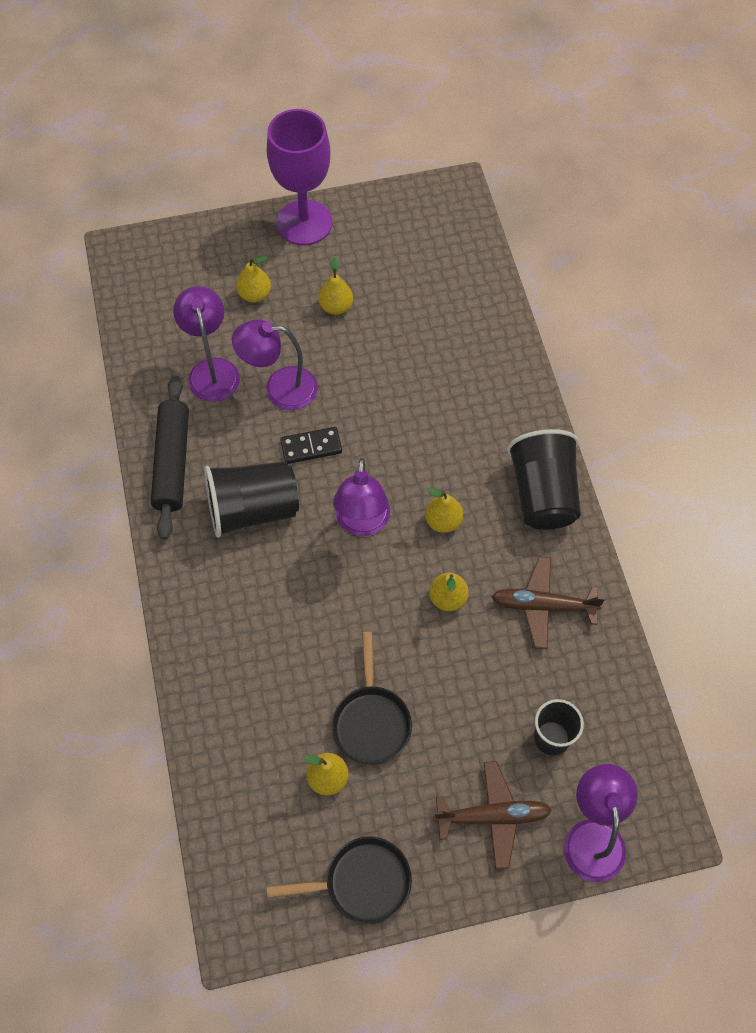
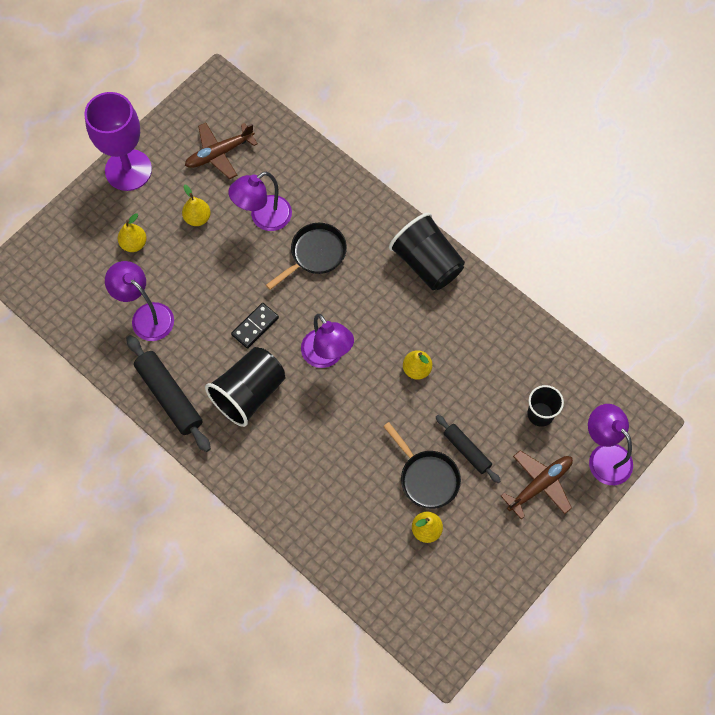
camera: 35 degrees left, 5 degrees up
purple lamp [232,319,318,410] -> purple lamp moved to [228,171,292,231]
black pan [266,836,412,924] -> black pan moved to [266,223,347,290]
yellow pear [425,488,463,533] -> none
brown plane [491,557,605,649] -> brown plane moved to [185,123,258,179]
none -> black rolling pin [436,415,500,483]

